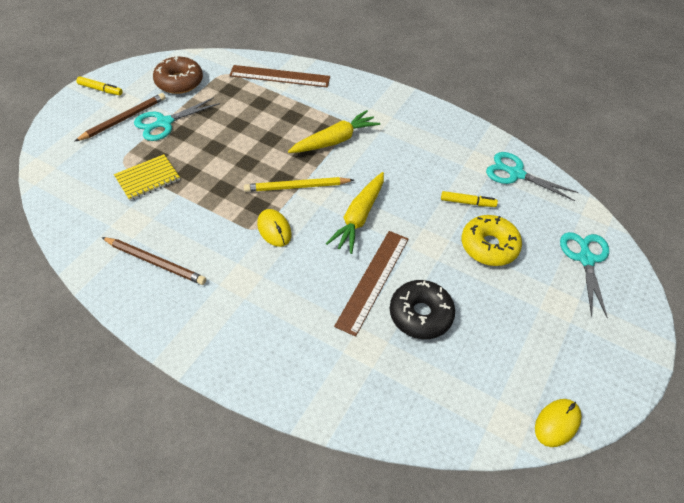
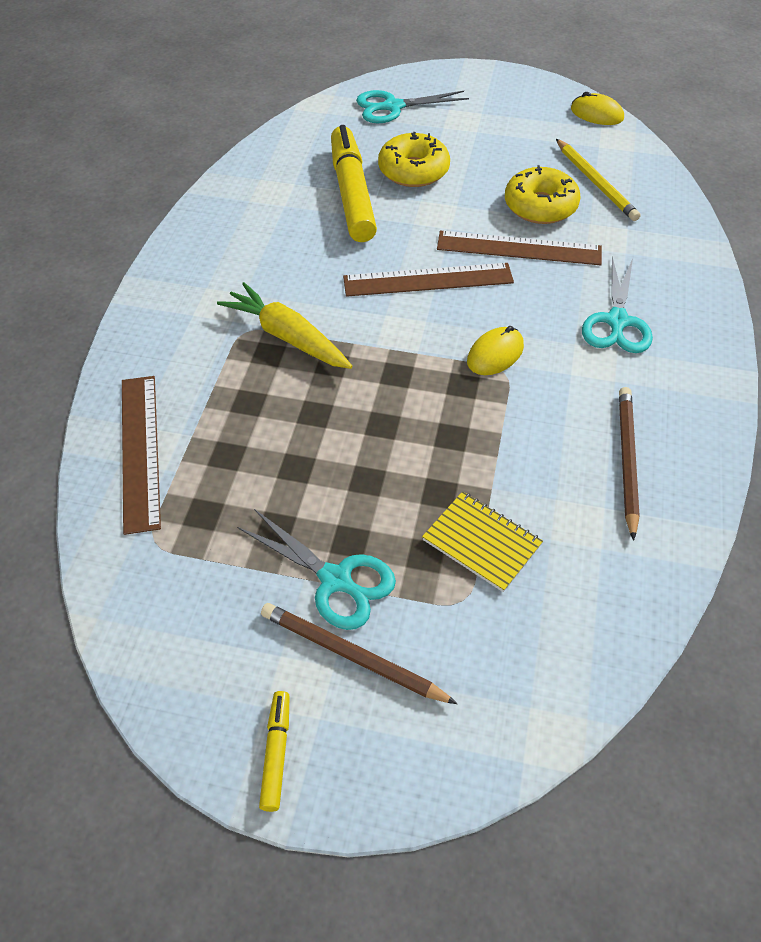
camera: 105 degrees left, 0 degrees up
brown donut [153,56,203,94] -> none
yellow pencil [244,177,354,192] -> yellow pencil moved to [556,139,641,221]
yellow carrot [326,172,384,254] -> brown ruler [343,263,514,297]
black donut [390,280,455,339] -> yellow donut [505,165,581,224]
yellow marker [441,191,498,207] -> yellow marker [331,125,377,242], size x2.21
turquoise scissors [486,152,579,201] -> turquoise scissors moved to [582,257,653,353]

